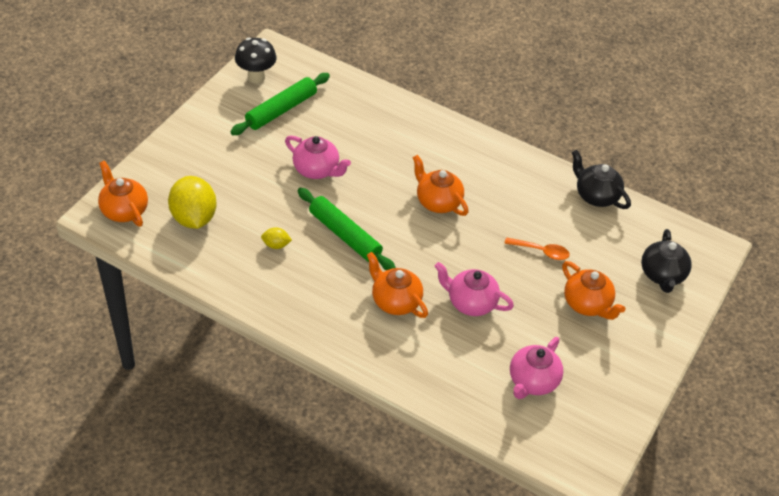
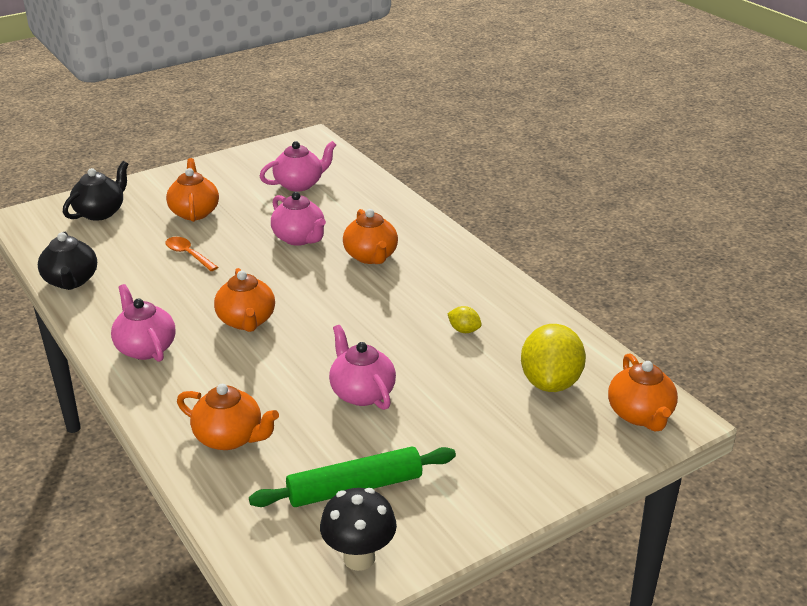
camera: 150 degrees left, 15 degrees down
green rolling pin [297,188,396,270] -> none
none -> pink teapot [111,284,175,362]
none -> orange teapot [177,384,279,450]

